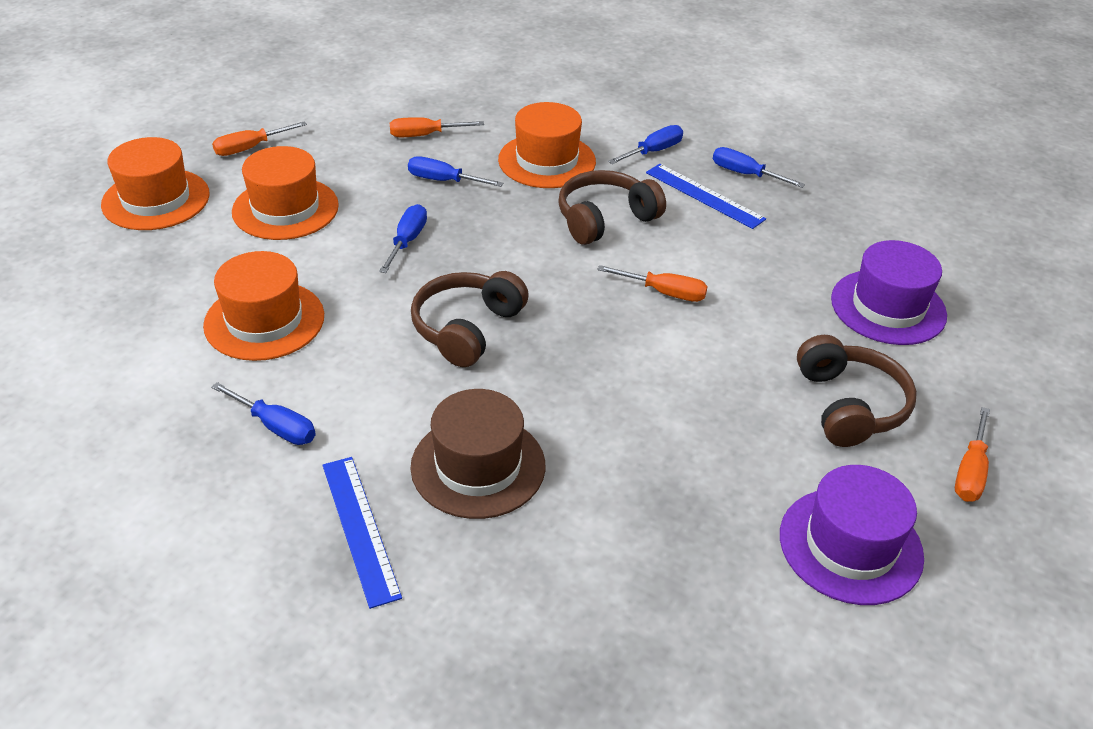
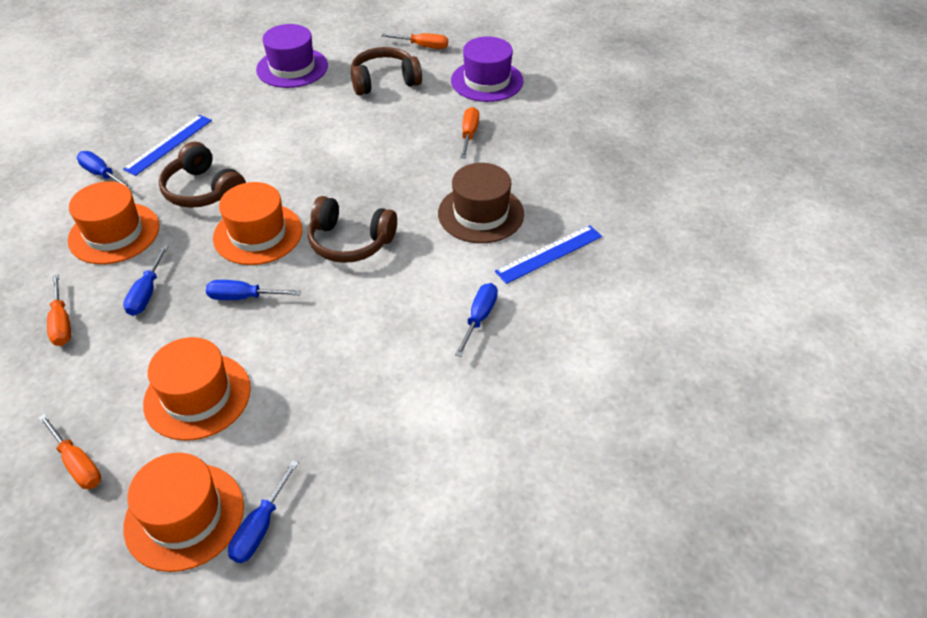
camera: 100 degrees left, 5 degrees up
orange hat [203,251,324,361] -> orange hat moved to [213,182,302,265]
orange screwdriver [597,265,708,302] -> orange screwdriver moved to [461,107,479,158]
blue screwdriver [713,147,805,188] -> blue screwdriver moved to [228,460,299,563]

